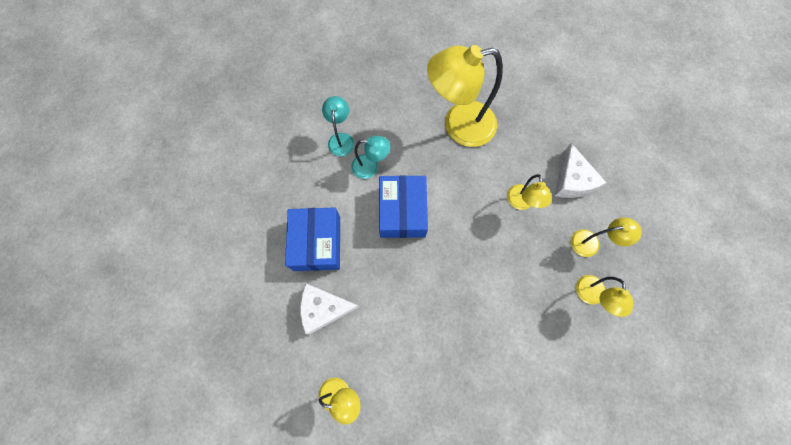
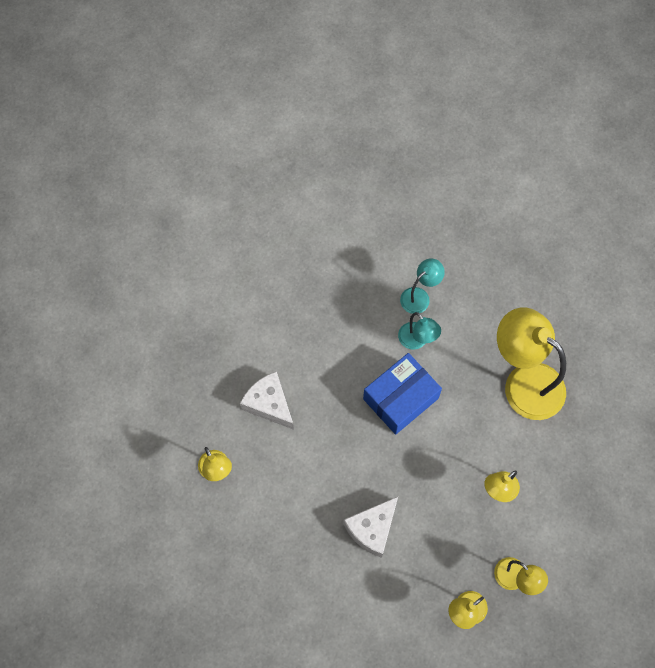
camera: 50 degrees right, 5 degrees down
blue box [285,208,340,271] -> none
white cheese [554,143,606,198] -> white cheese moved to [343,497,398,558]

